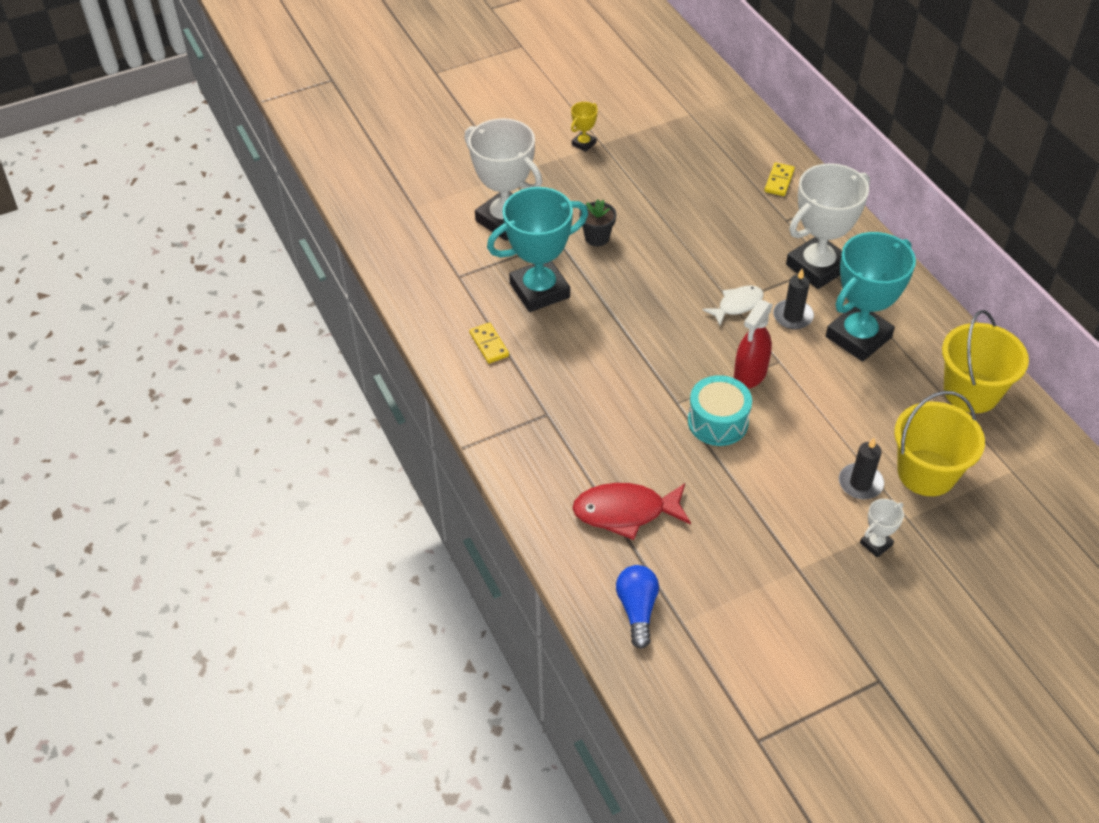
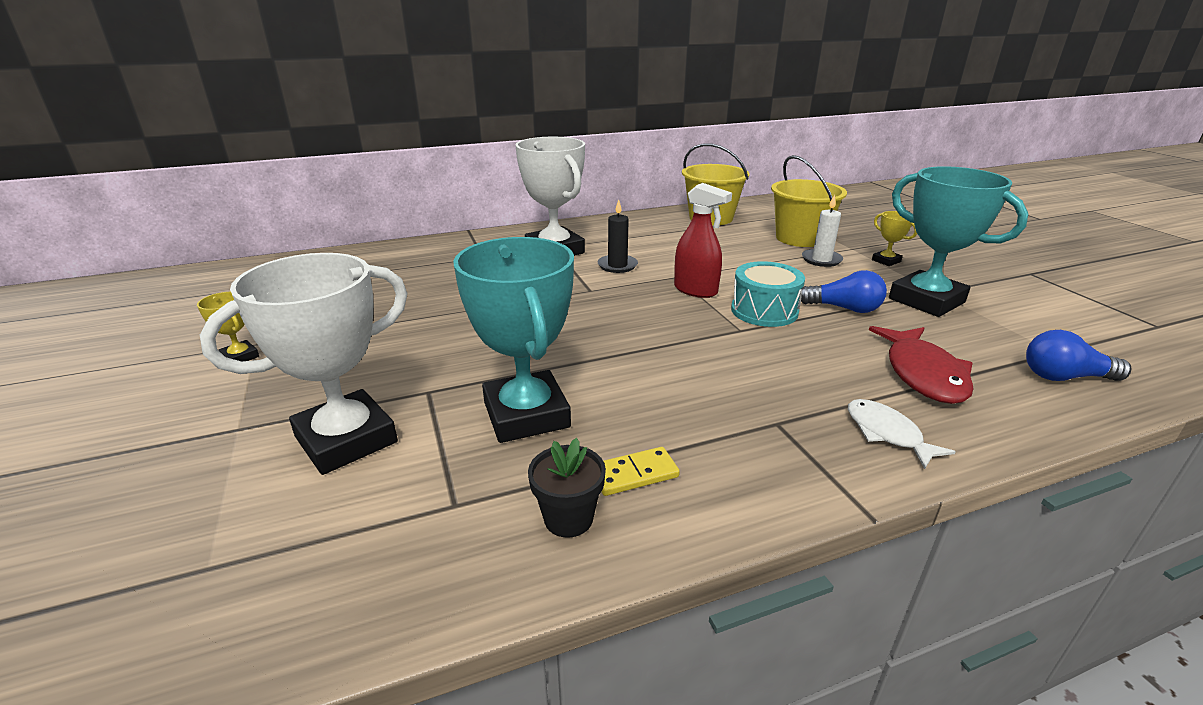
camera: 85 degrees left, 20 degrees down
black flower pot [579,199,616,246] -> black flower pot moved to [528,438,606,538]
white fish [703,285,764,326] -> white fish moved to [848,399,955,469]
yellow domino [764,162,795,196] -> none
turquoise trophy [826,232,916,362] -> turquoise trophy moved to [889,166,1029,317]
black candle [839,438,884,499] -> white candle [802,194,843,267]
white trophy [860,499,904,558] -> yellow trophy [872,211,917,266]
none -> blue light bulb [801,270,887,313]

